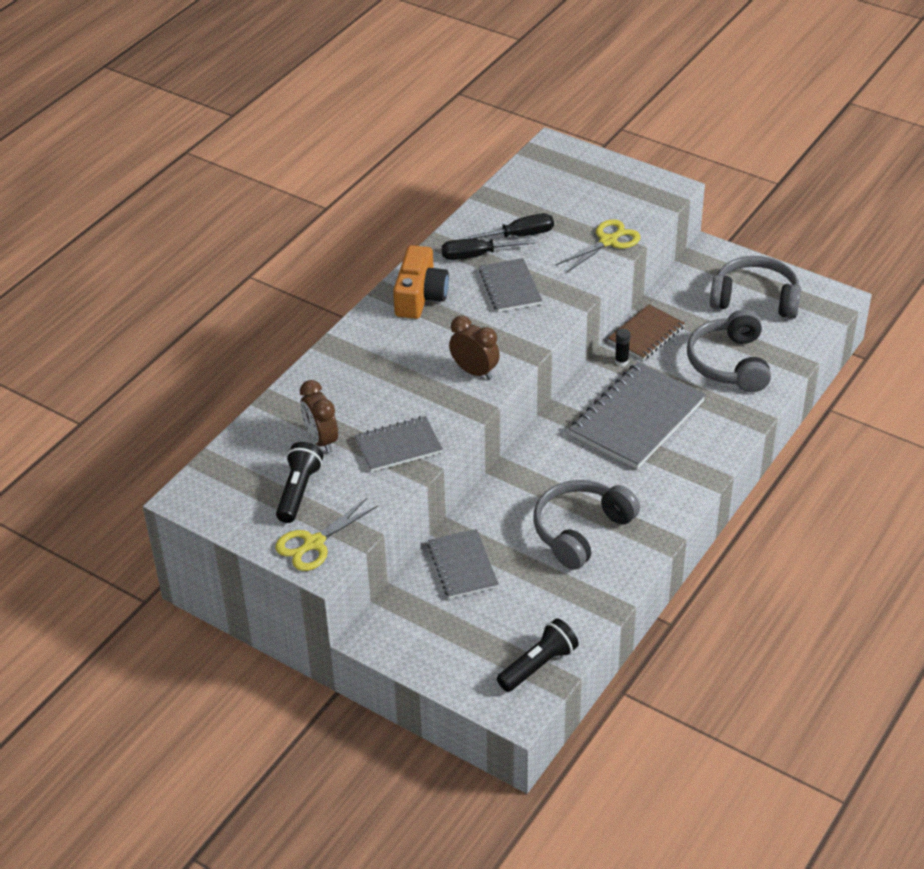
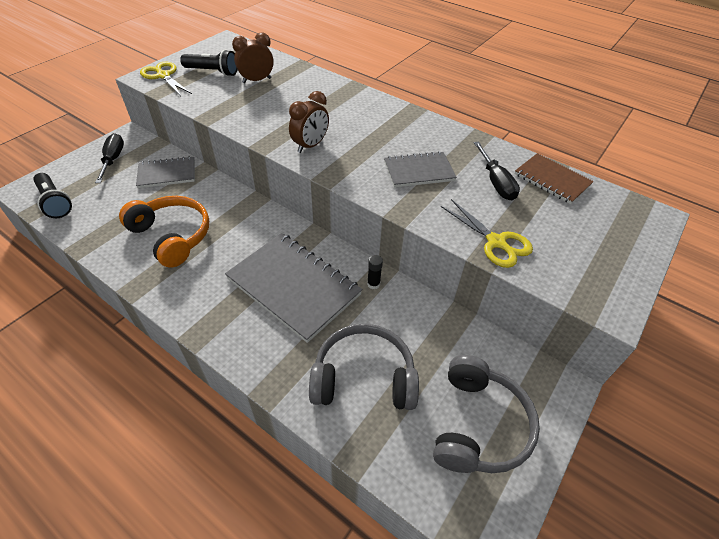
camera: 90 degrees right, 5 degrees up
grey notebook [354,416,443,472] -> none
orange camera [393,245,449,319] -> none
black screwdriver [442,239,535,260] -> black screwdriver moved to [95,133,124,183]
grey headphones [533,480,640,570] -> orange headphones [119,196,209,268]
brown notebook [608,304,685,361] -> brown notebook moved to [515,153,594,204]

